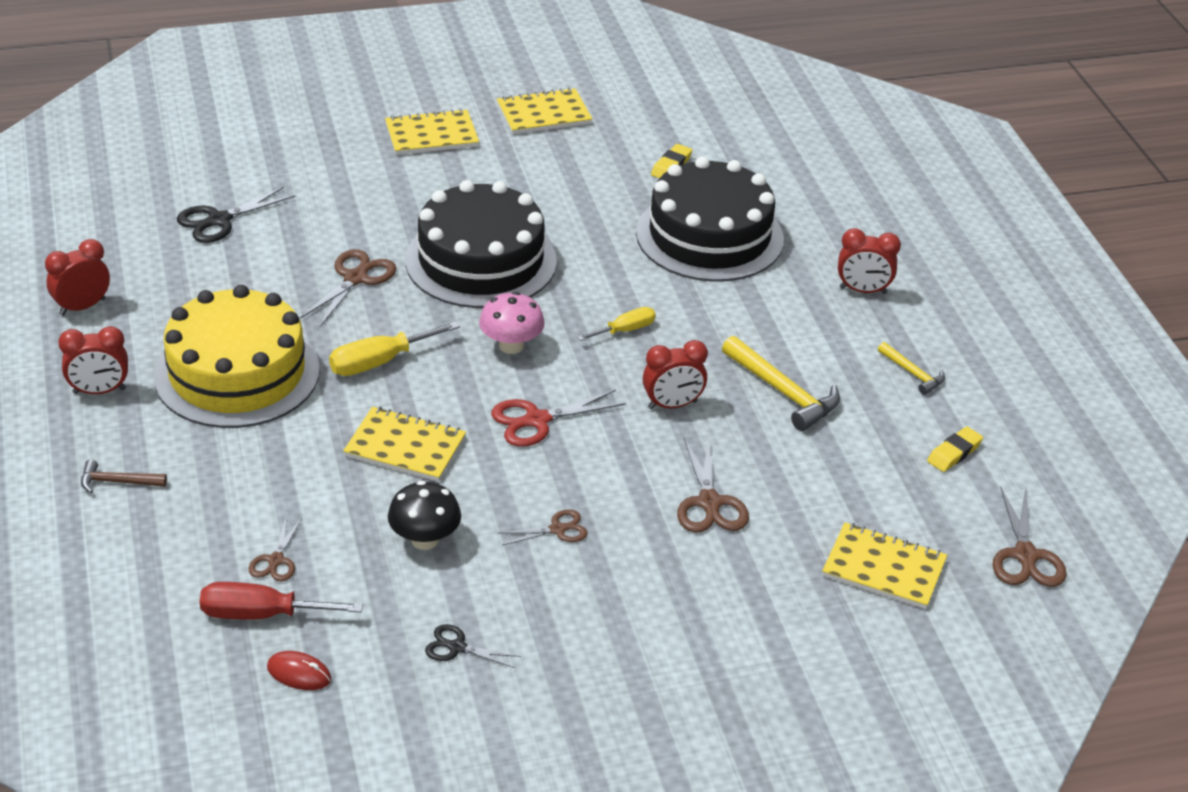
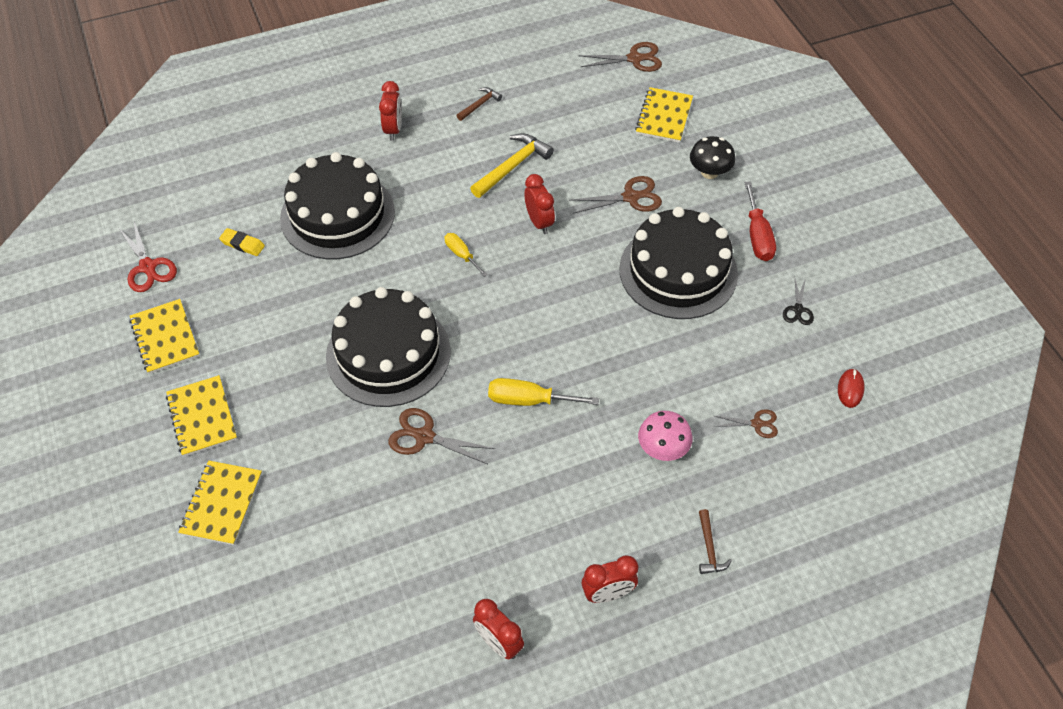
camera: 95 degrees left, 15 degrees up
red clock [58,326,128,394] -> red clock turned 90 degrees clockwise [582,555,638,603]
yellow cake [153,285,320,428] -> none
black scissors [177,187,296,243] -> none
red screwdriver [200,582,363,620] -> red screwdriver moved to [744,181,776,261]
yellow screwdriver [329,321,460,376] -> yellow screwdriver turned 135 degrees clockwise [488,378,599,406]
yellow notebook [343,407,466,482] -> yellow notebook moved to [178,461,262,545]
black mushroom [388,481,461,550] -> black mushroom moved to [690,136,735,179]
pink mushroom [479,292,545,354] -> pink mushroom moved to [638,411,693,461]
red scissors [491,390,626,447] -> red scissors moved to [118,221,177,292]
brown scissors [498,510,588,546] -> black cake [619,207,738,319]
yellow hammer [878,342,945,395] -> brown hammer [456,87,502,121]
yellow eraser [927,427,983,472] -> none

